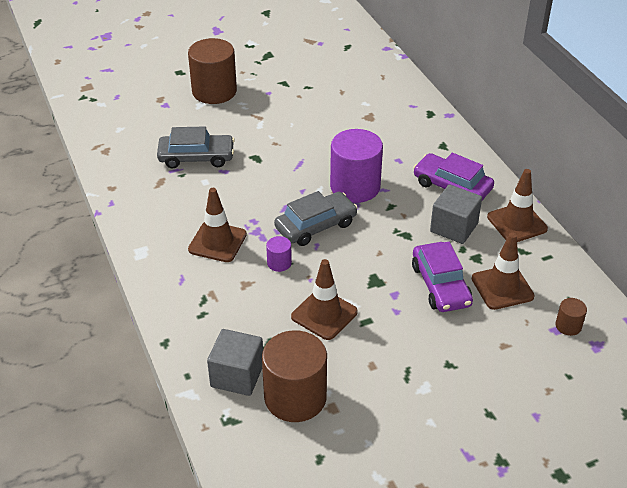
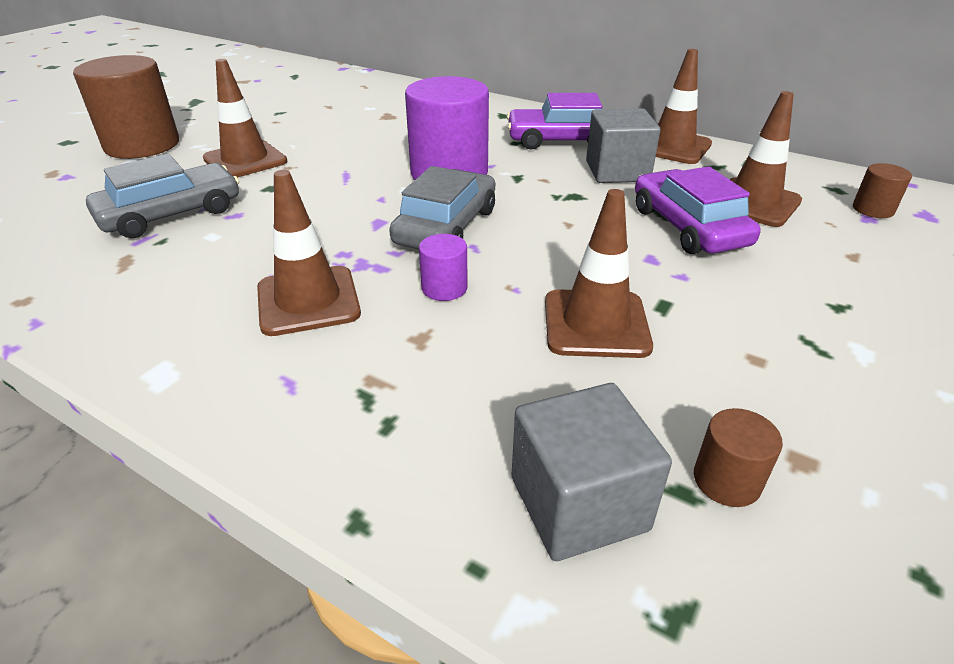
camera: 35 degrees left, 5 degrees down
brown cylinder [262,330,327,422] -> brown cylinder [694,408,783,507], size x0.45
purple car [412,242,473,312] -> purple car turned 150 degrees counterclockwise [635,166,761,254]
none -> brown traffic cone [203,59,287,178]

